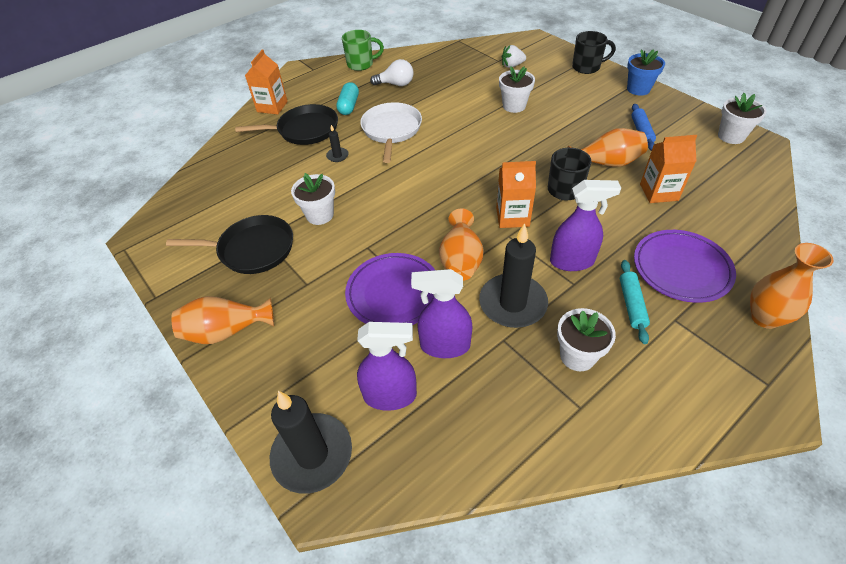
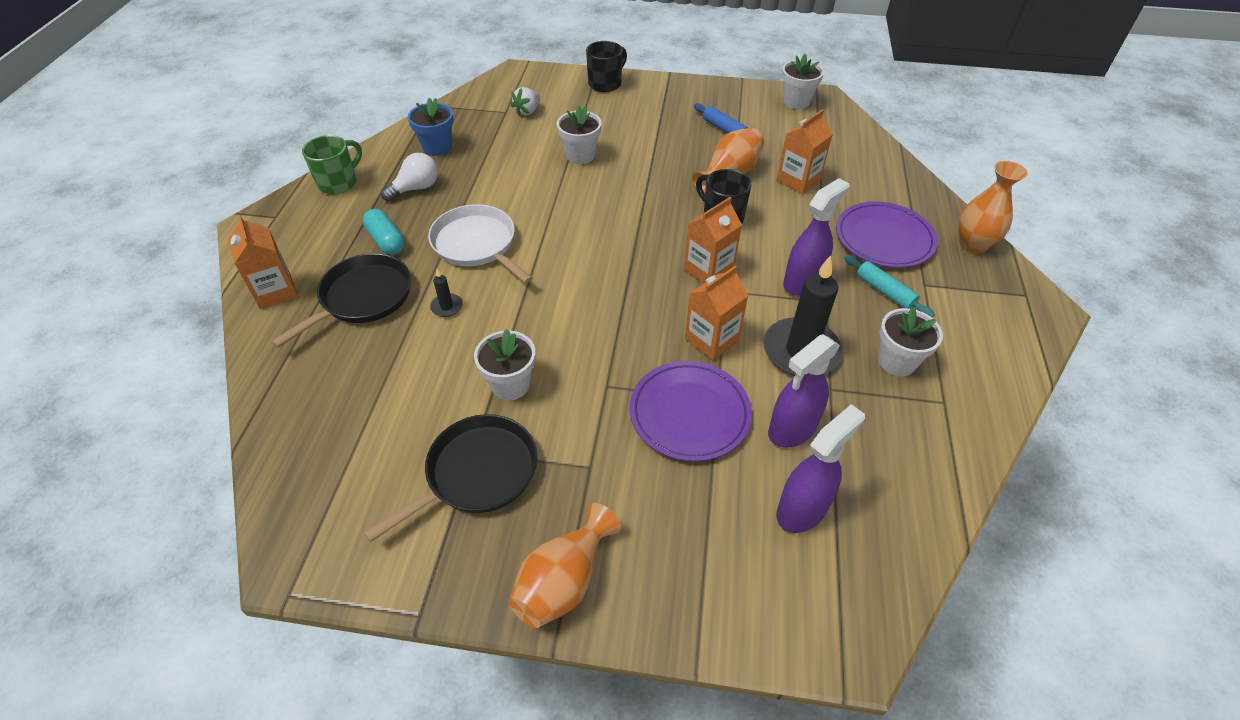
camera: 45 degrees left, 0 degrees up
black candle [270,391,352,494] -> none
orange vase [439,209,484,281] -> orange carton [685,266,749,361]
blue flower pot [627,49,665,96] -> blue flower pot moved to [408,98,454,156]

